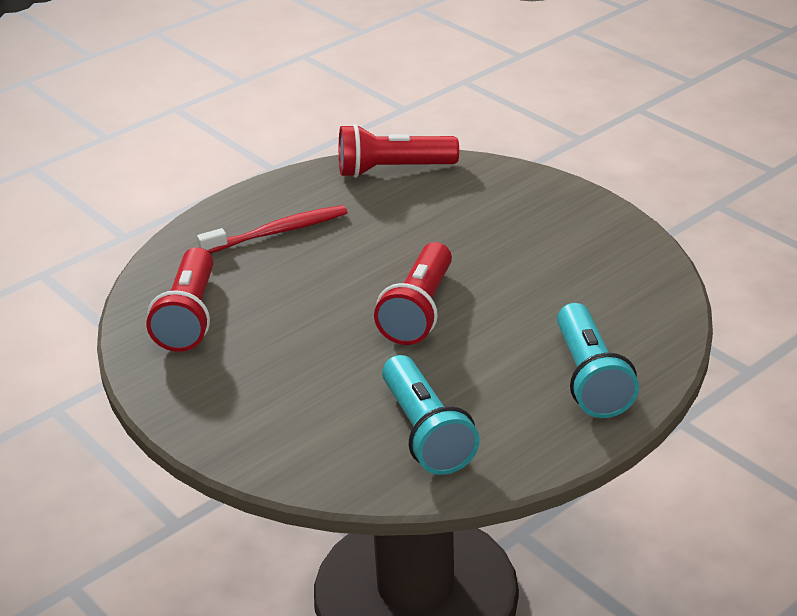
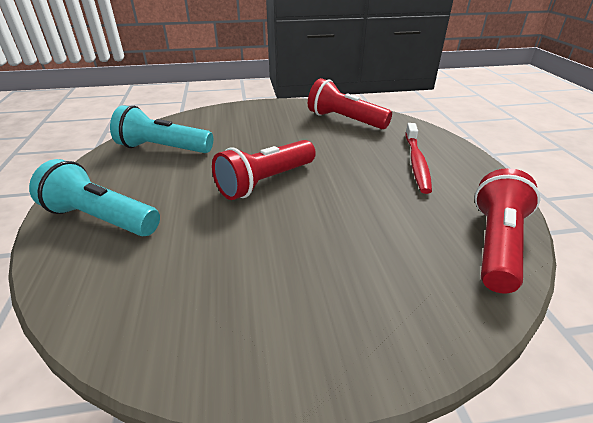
camera: 120 degrees right, 0 degrees up
red flashlight [374,242,452,345] -> red flashlight turned 90 degrees counterclockwise [212,140,316,200]

